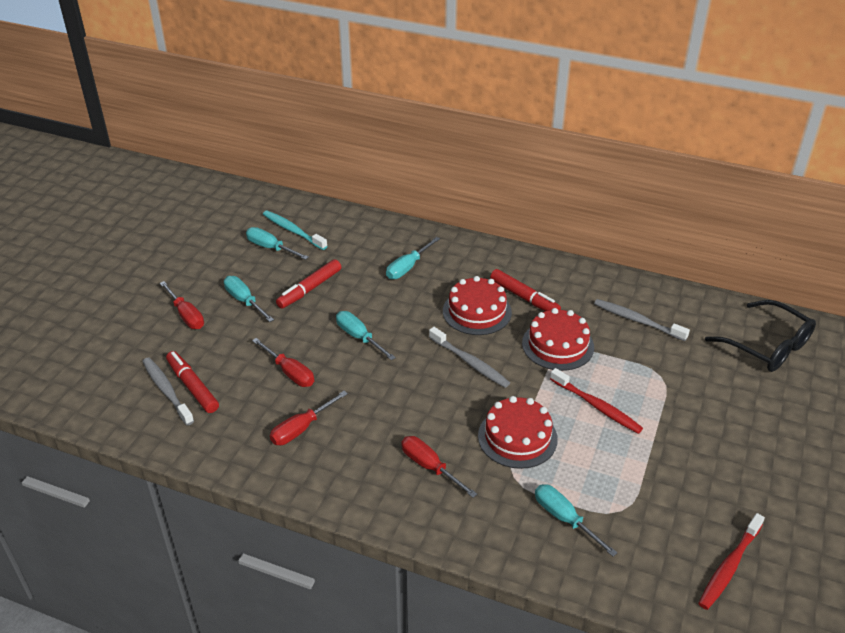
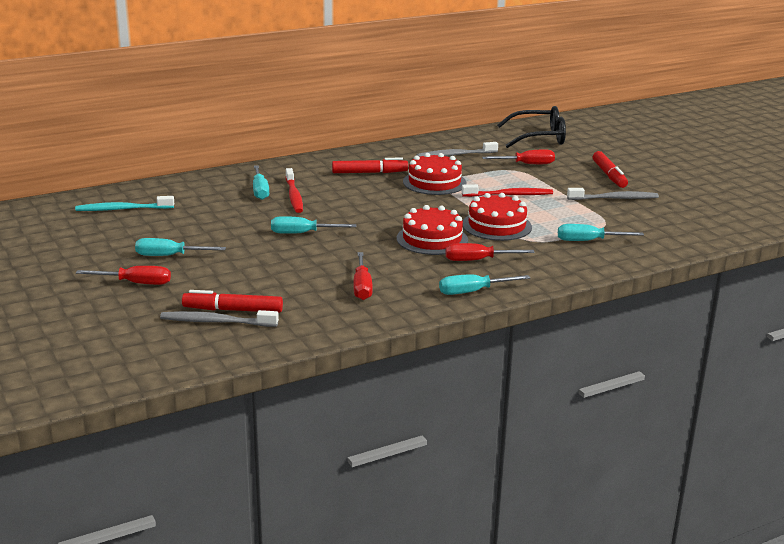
camera: 50 degrees left, 15 degrees down
turquoise screwdriver [246,227,309,260] -> turquoise screwdriver moved to [439,274,530,295]
red screwdriver [252,338,314,387] -> red screwdriver moved to [482,149,555,164]
red marker [276,259,341,309] -> red marker moved to [593,151,628,188]
grey toothbrush [429,327,510,388] -> grey toothbrush moved to [567,188,659,200]
red cake [443,276,512,335] -> red cake moved to [397,205,468,255]
red toothbrush [698,513,765,610] -> red toothbrush moved to [286,168,303,213]

